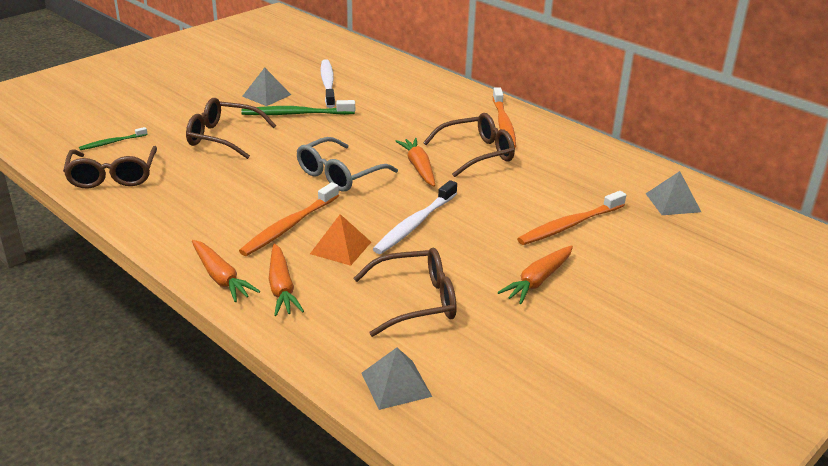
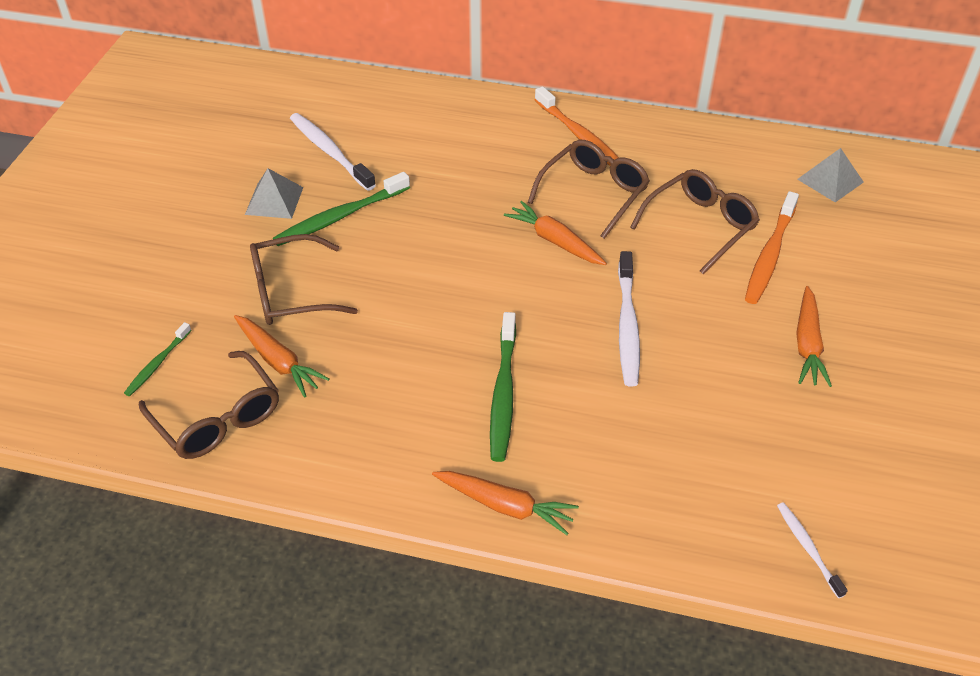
camera: 30 degrees left, 15 degrees up
orange toothbrush [239,182,339,256] -> green toothbrush [490,312,516,462]
orange carrot [269,244,304,316] -> orange carrot moved to [234,315,329,397]
grey glasses [297,137,398,192] -> none
orange pyramid [310,214,371,266] -> none
brown glasses [353,248,456,337] -> brown glasses moved to [630,169,760,275]
grey pyramid [361,347,432,410] -> white toothbrush [777,502,848,598]

